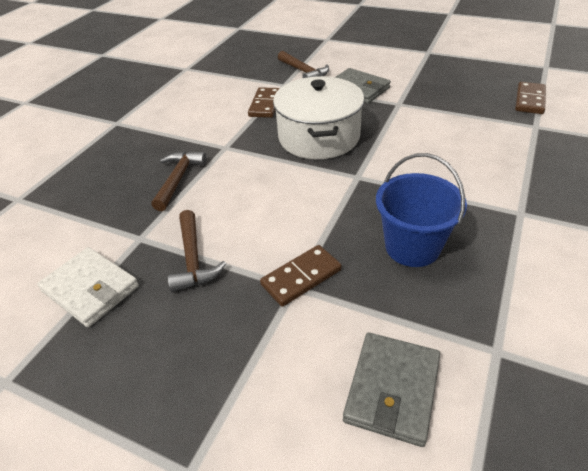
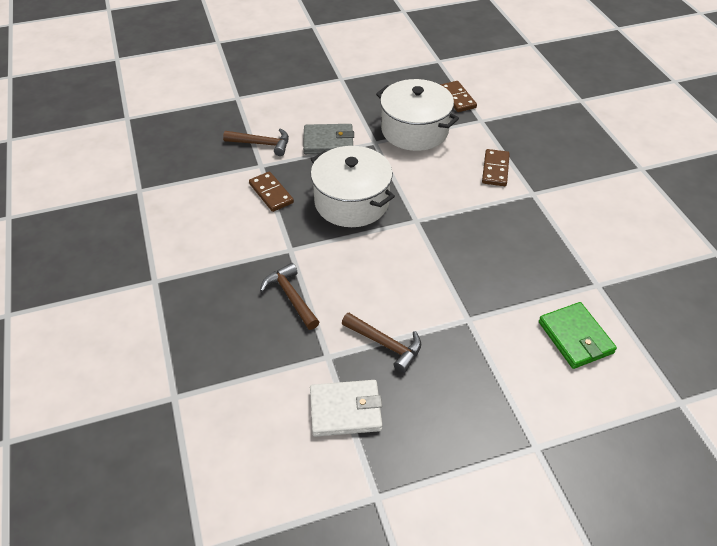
camera: 45 degrees left, 5 degrees up
brown domino [260,245,342,307] -> brown domino moved to [482,149,510,186]
grey wallet [343,333,440,447] -> green wallet [539,302,617,369]
blue bucket [376,153,467,267] -> none
none -> white pot [376,79,459,151]

